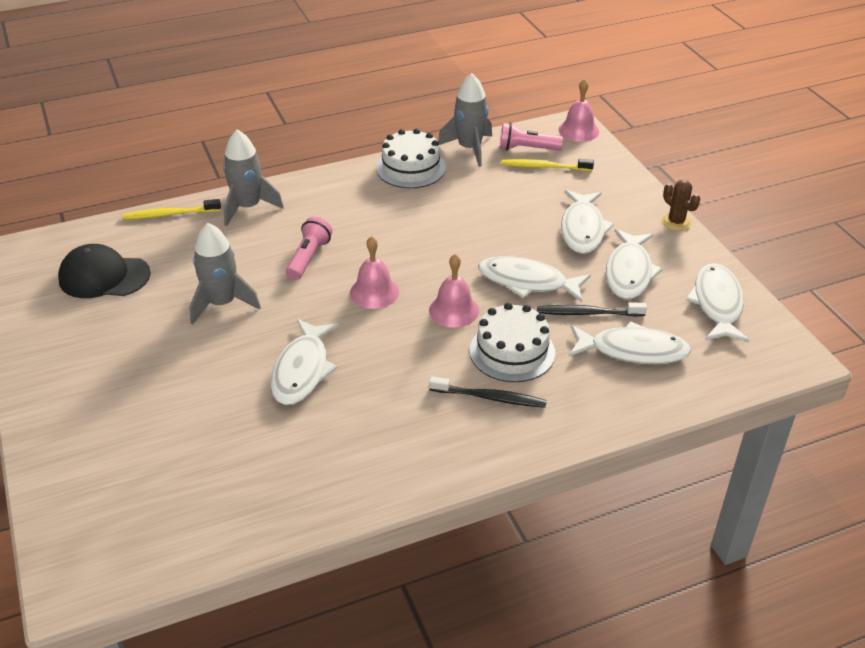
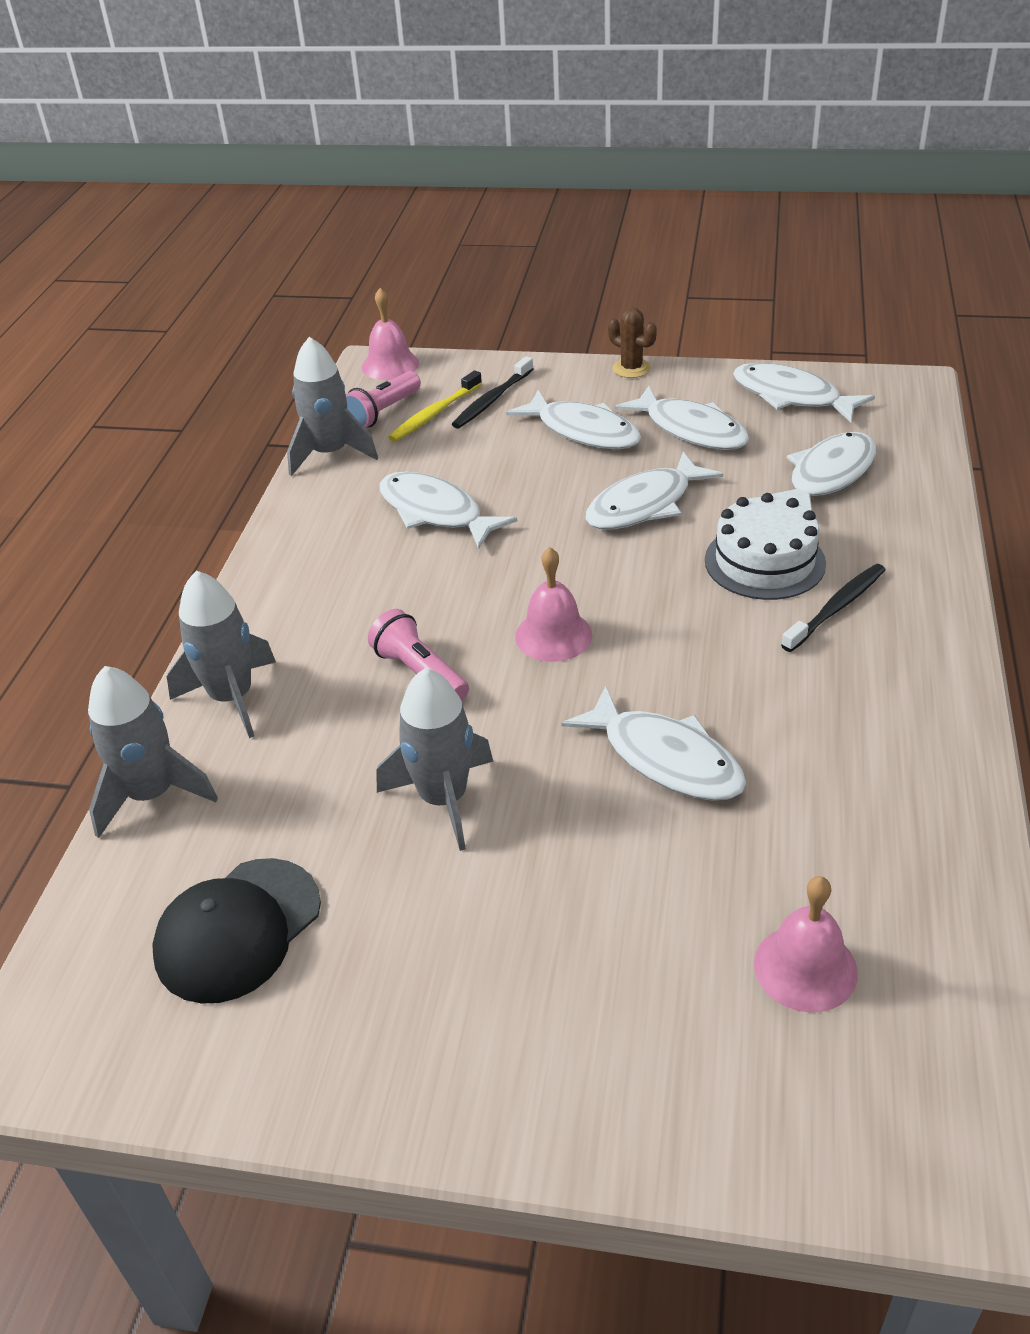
camera: 55 degrees left, 0 degrees up
yellow toothbrush [122,199,221,220] -> grey rocket [88,666,218,838]
white cake [376,129,446,188] -> none
pink bell [429,254,479,328] -> pink bell moved to [754,876,858,1013]
black toothbrush [537,302,647,316] -> black toothbrush moved to [452,356,534,429]
brown cactus [662,180,700,231] -> brown cactus turned 45 degrees clockwise [608,307,657,378]
none -> white fish [379,472,517,549]

